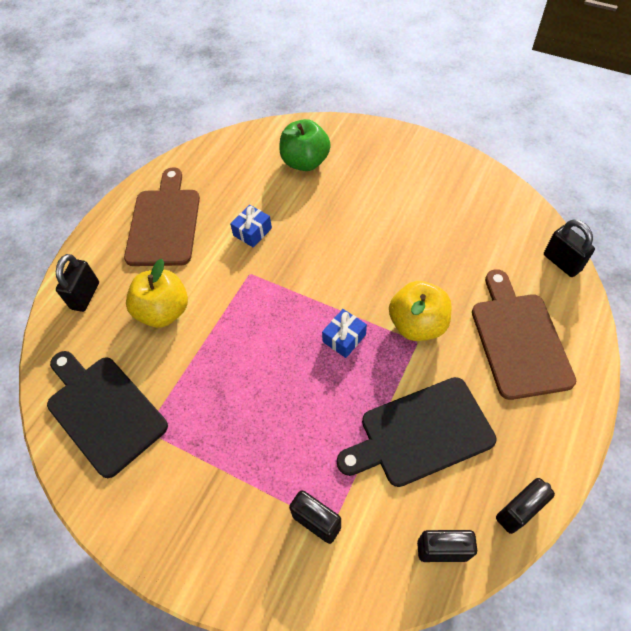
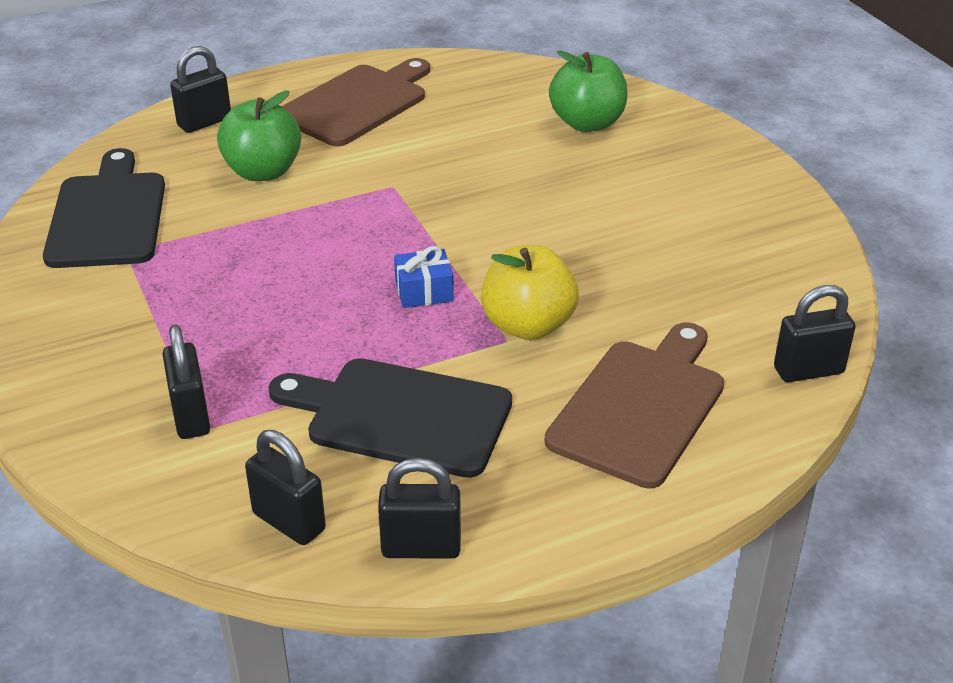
camera: 35 degrees right, 20 degrees down
yellow apple [126,259,188,328] -> green apple [217,91,301,181]
blue gift [230,205,272,248] -> none
black padlock [544,219,595,277] -> black padlock turned 75 degrees clockwise [774,285,855,382]

